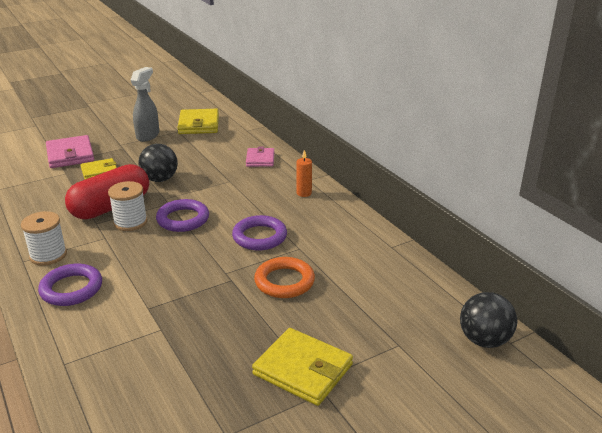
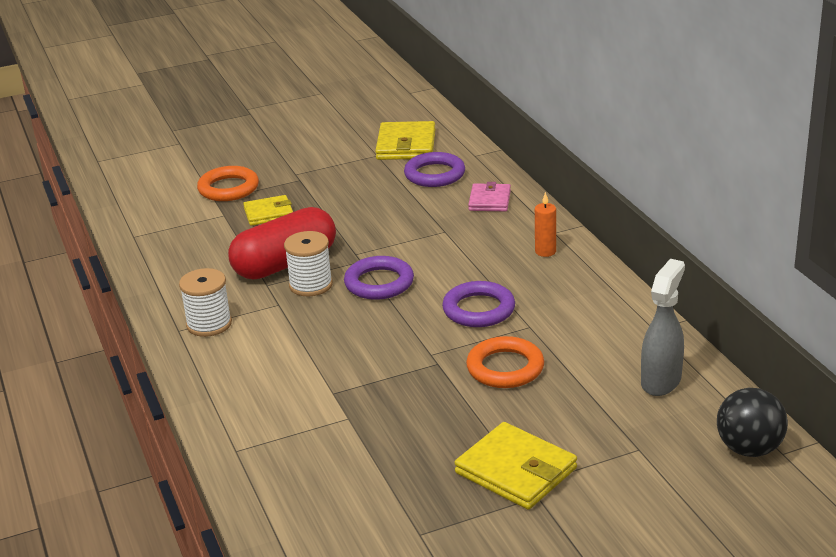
camera: 10 degrees right, 0 degrees up
purple ring [38,263,102,306] -> purple ring moved to [404,152,465,187]
pink wallet [46,135,94,168] -> orange ring [197,166,259,201]
grey spray bottle [131,67,159,142] -> grey spray bottle moved to [641,259,685,396]
black ball [138,144,178,182] -> none

